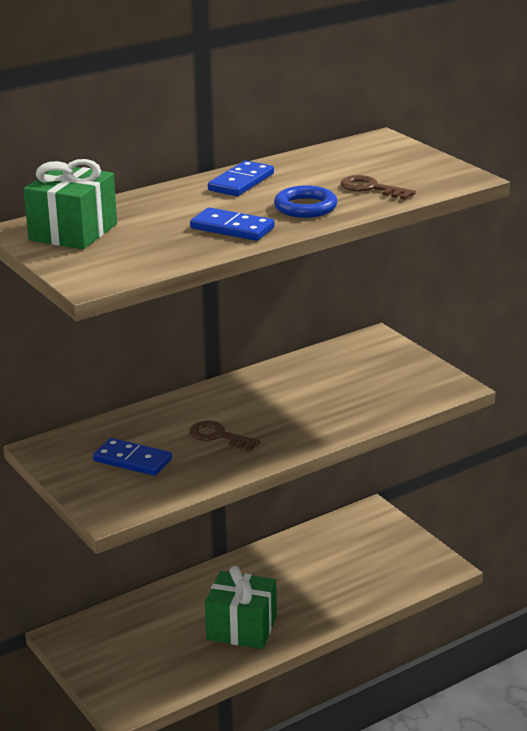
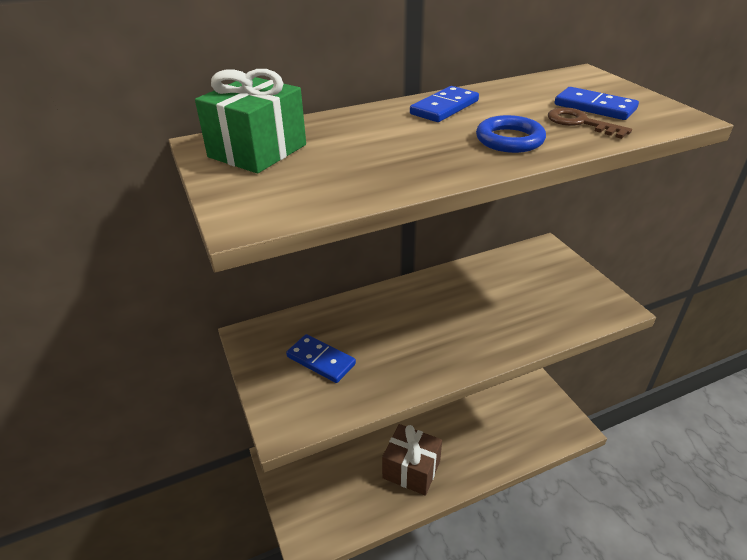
camera: 10 degrees right, 10 degrees up
brown key [189,420,260,451] -> none
blue domino [190,207,275,241] -> blue domino moved to [555,87,639,120]
green gift [205,566,277,649] -> brown gift [382,424,442,496]

